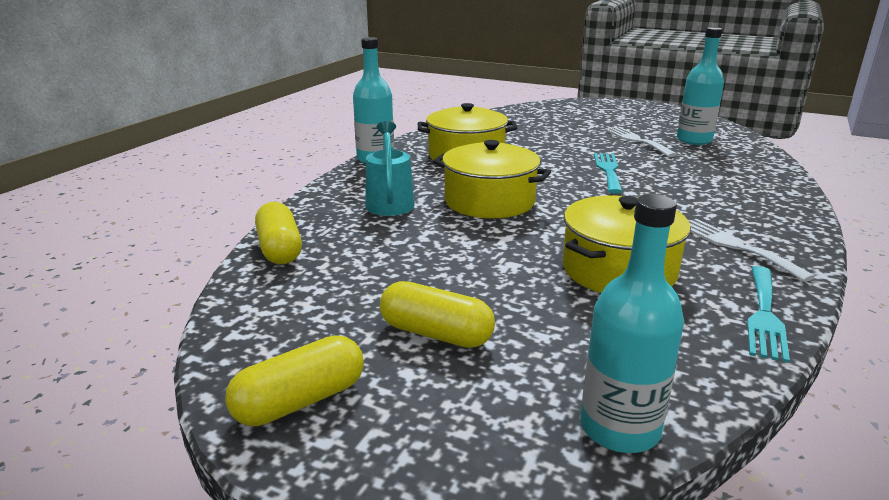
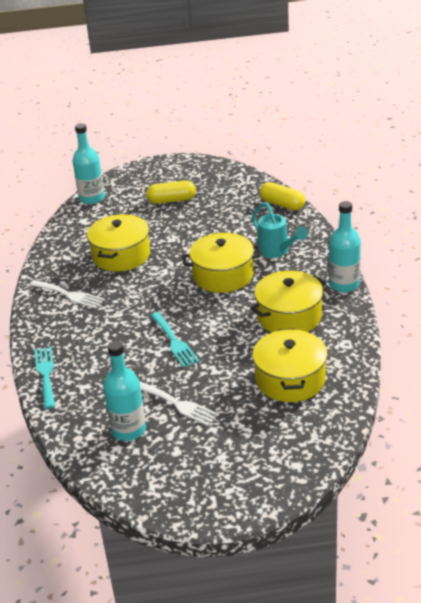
camera: 150 degrees right, 10 degrees up
yellow capsule [225,335,364,426] -> none
turquoise fork [747,266,790,363] -> turquoise fork moved to [34,347,55,409]
none -> yellow pot [252,328,328,402]

